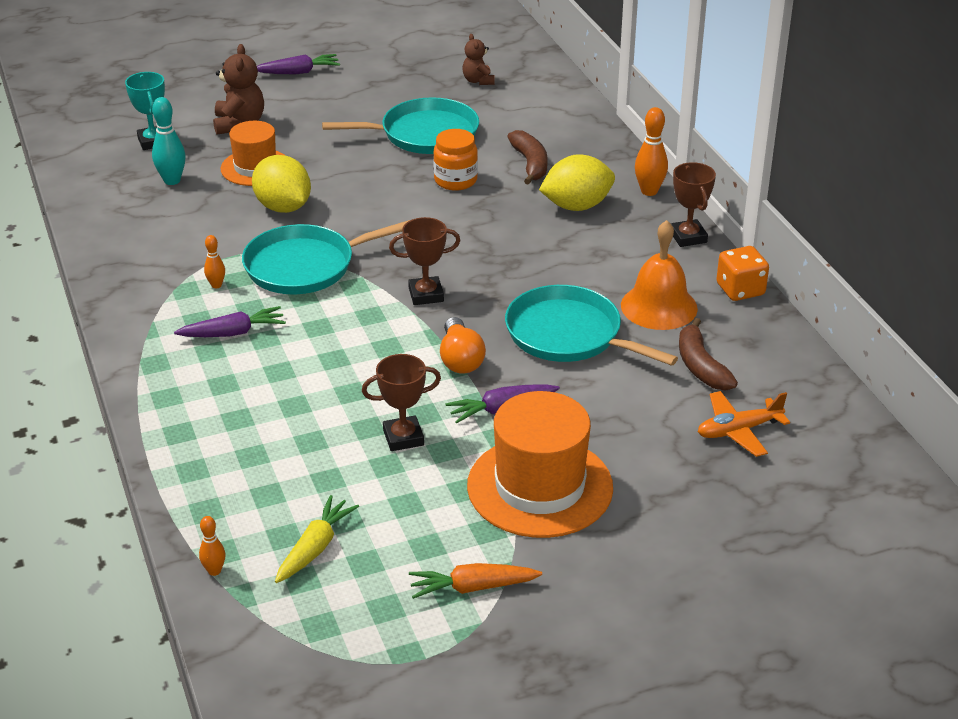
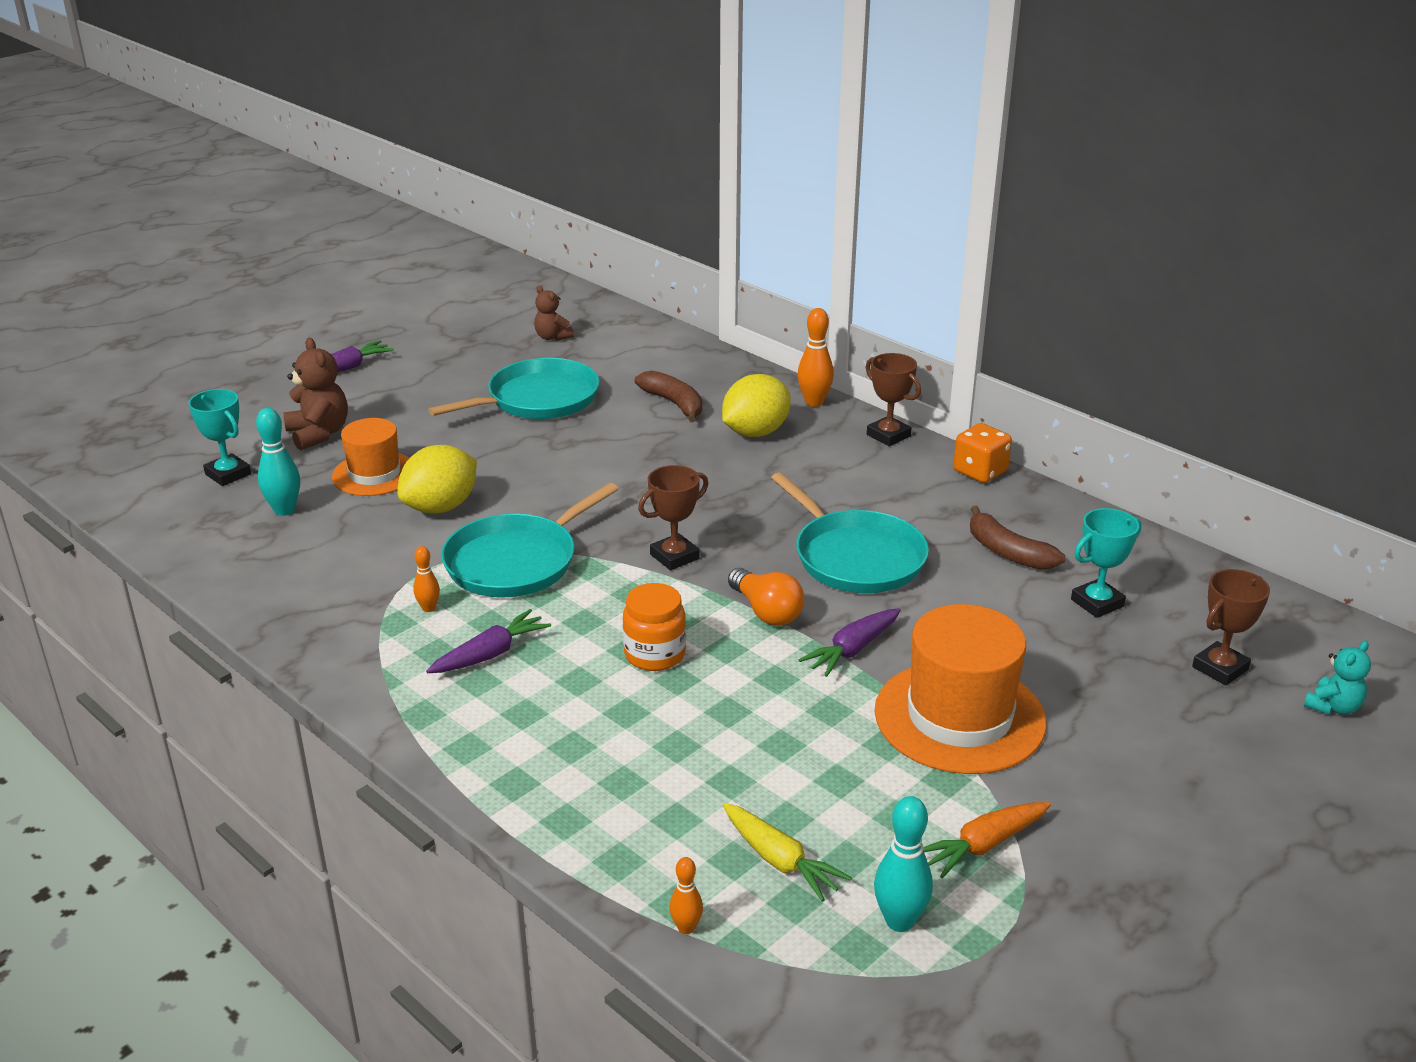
camera: 25 degrees left, 5 degrees down
yellow lemon [252,155,311,213] -> yellow lemon turned 75 degrees counterclockwise [397,445,477,513]
yellow carrot [275,495,359,583] -> yellow carrot turned 135 degrees clockwise [723,803,852,902]
brown trophy [362,354,441,451] -> brown trophy moved to [1192,569,1270,685]
orange jar [433,129,478,191] -> orange jar moved to [623,583,686,671]
turquoise pan [505,285,678,366] -> turquoise pan turned 135 degrees counterclockwise [771,472,929,593]
orange bell [621,220,698,330] -> none
orange plane [698,391,790,457] -> turquoise trophy [1071,508,1141,618]
none -> turquoise bowling pin [874,796,933,932]
none -> turquoise teddy bear [1304,641,1371,715]

